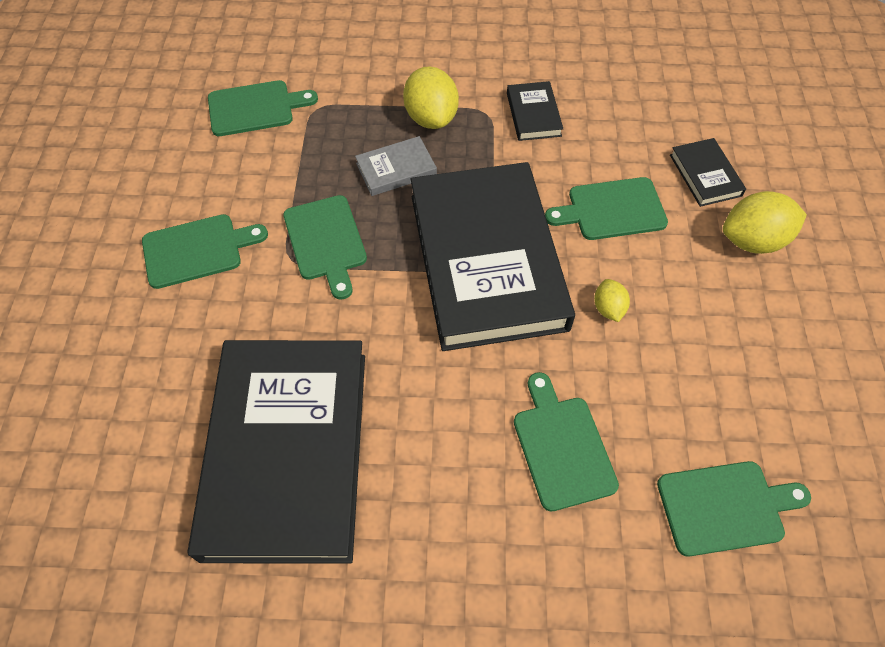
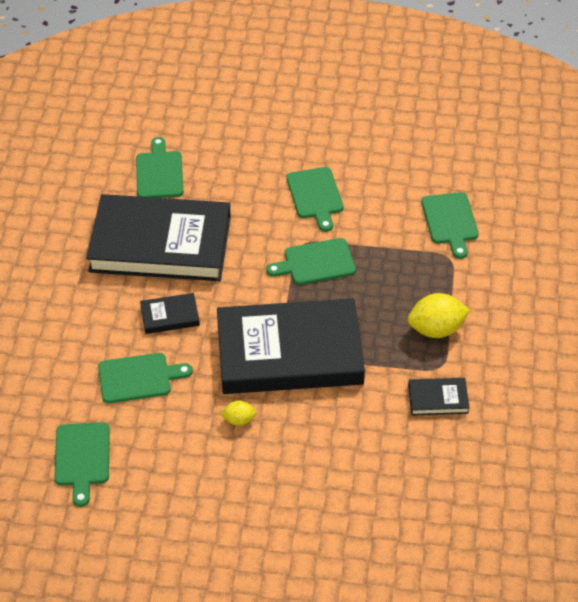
camera: 95 degrees right, 10 degrees down
grey book [355,136,437,196] -> none
green cutting board [545,177,668,240] -> green cutting board moved to [136,137,183,198]
black book [670,138,746,207] -> black book moved to [140,293,200,334]
yellow lemon [723,191,807,254] -> none

